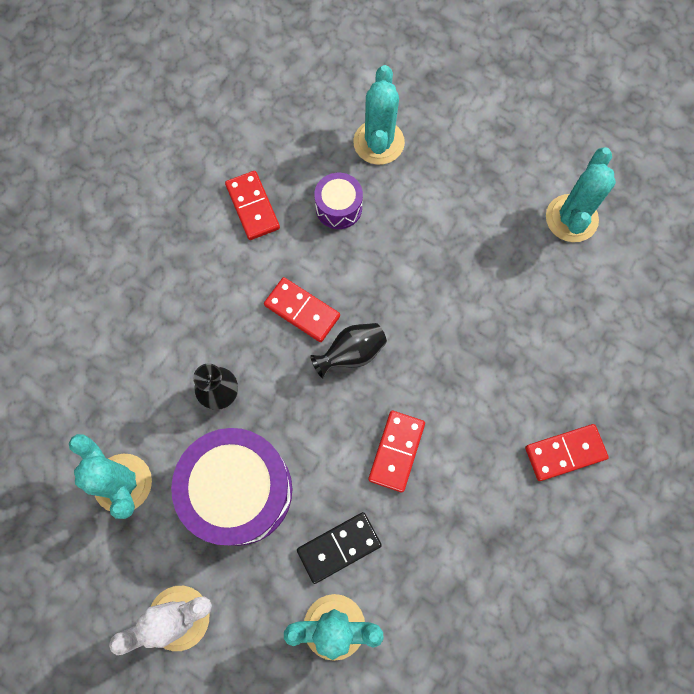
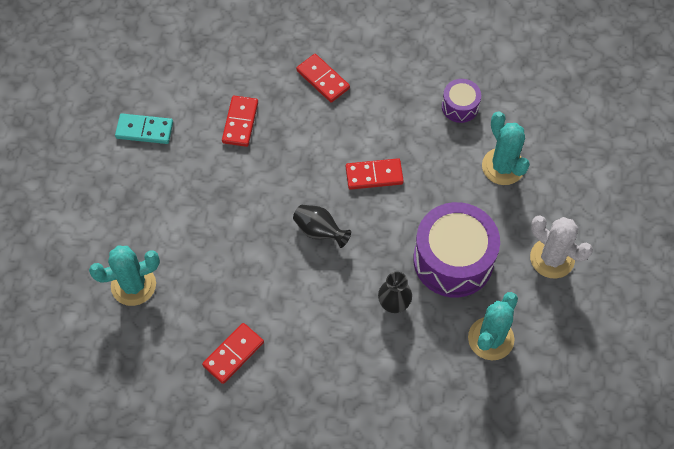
camera: 115 degrees left, 10 degrees down
red domino [264,277,340,342] -> red domino moved to [222,96,258,147]
black domino [297,512,382,584] -> none
purple drum [314,173,363,229] -> purple drum moved to [442,79,481,123]
turquoise cactus [546,147,616,242] -> turquoise domino [115,114,173,144]

